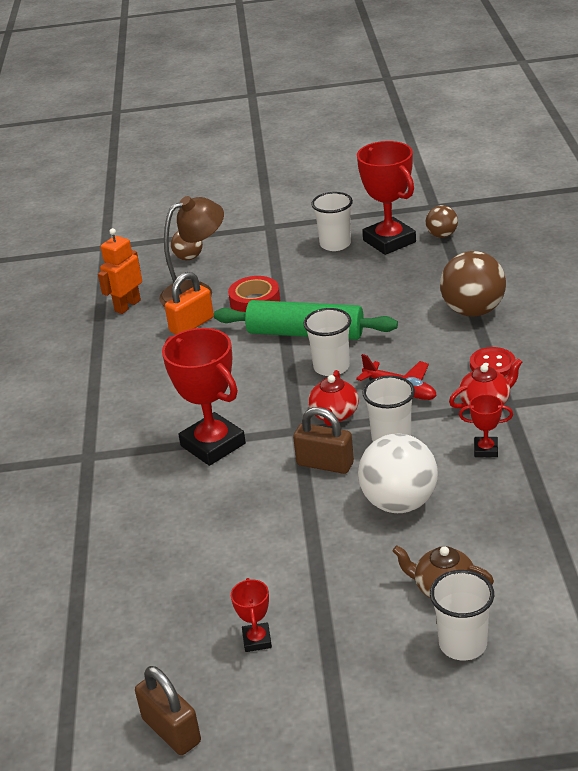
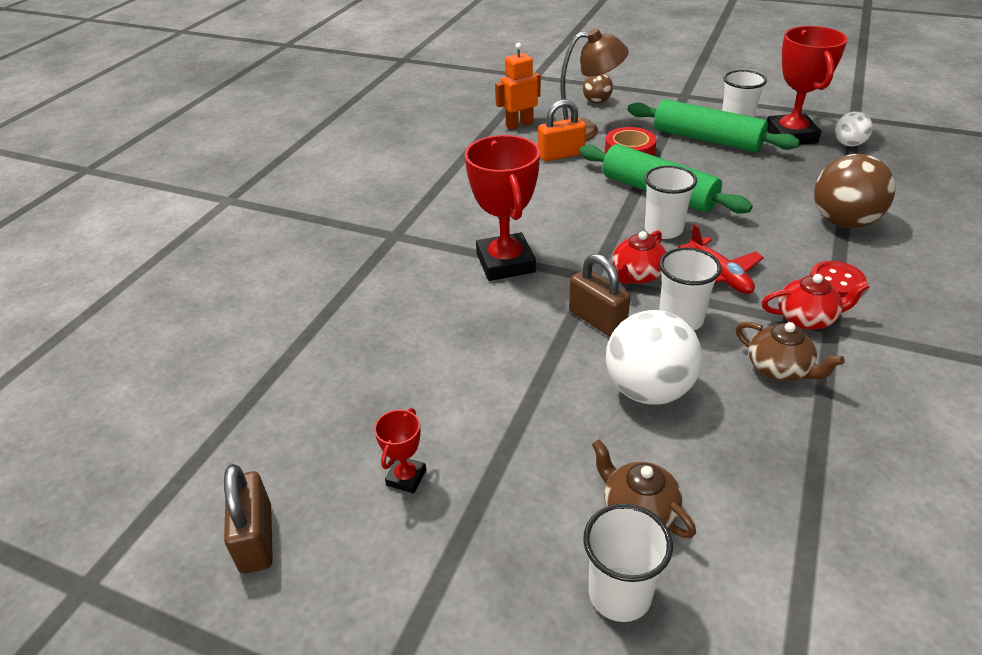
camera: 25 degrees right, 5 degrees up
brown ball [426,205,458,238] -> white ball [835,111,873,146]
red trophy [459,394,513,457] -> brown teapot [736,322,845,381]
none -> green rolling pin [627,99,800,152]

